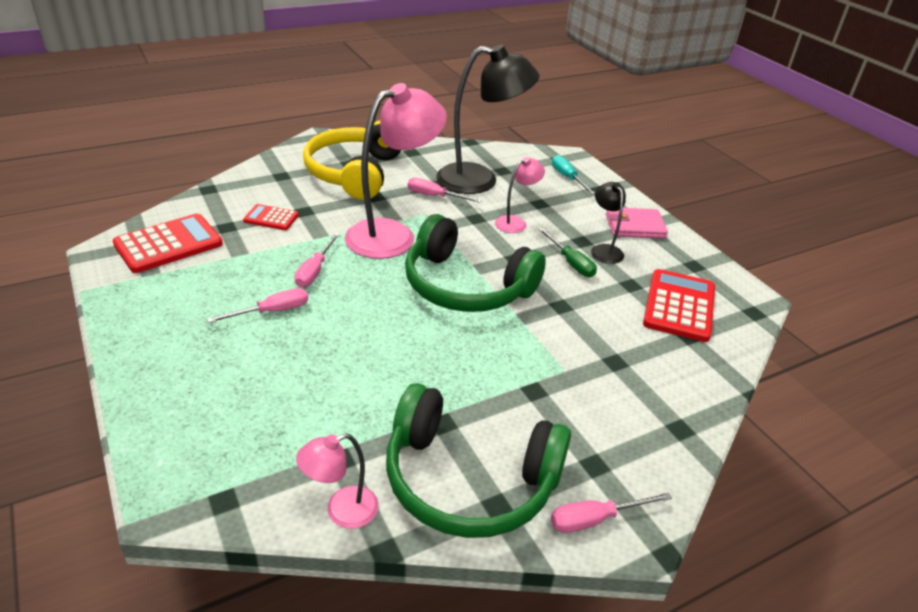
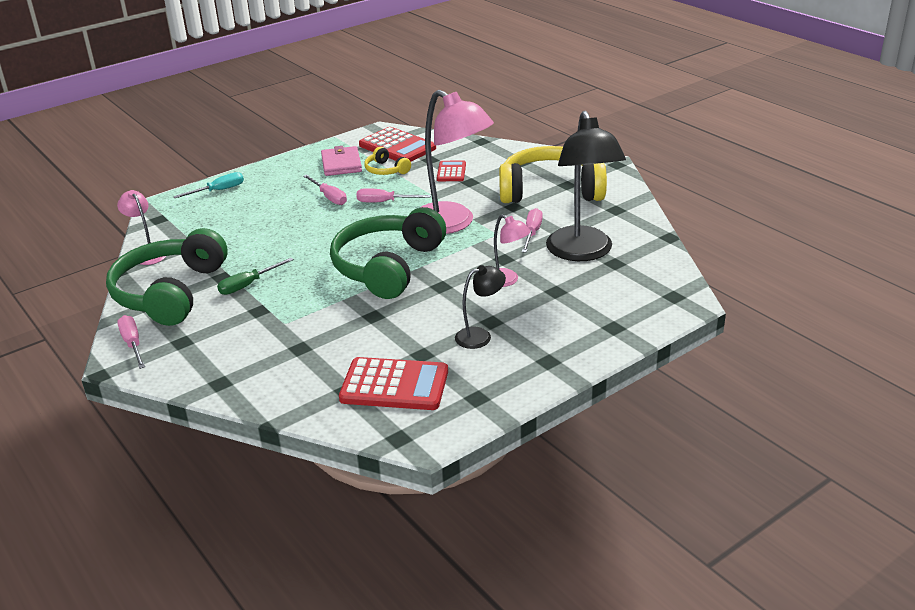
camera: 85 degrees right, 5 degrees down
green screwdriver [538,228,597,277] -> green screwdriver moved to [217,258,294,295]
turquoise screwdriver [552,155,595,194] -> turquoise screwdriver moved to [173,172,244,198]
pink wallet [606,208,668,239] -> pink wallet moved to [321,146,362,176]
none -> yellow headphones [364,147,411,175]

